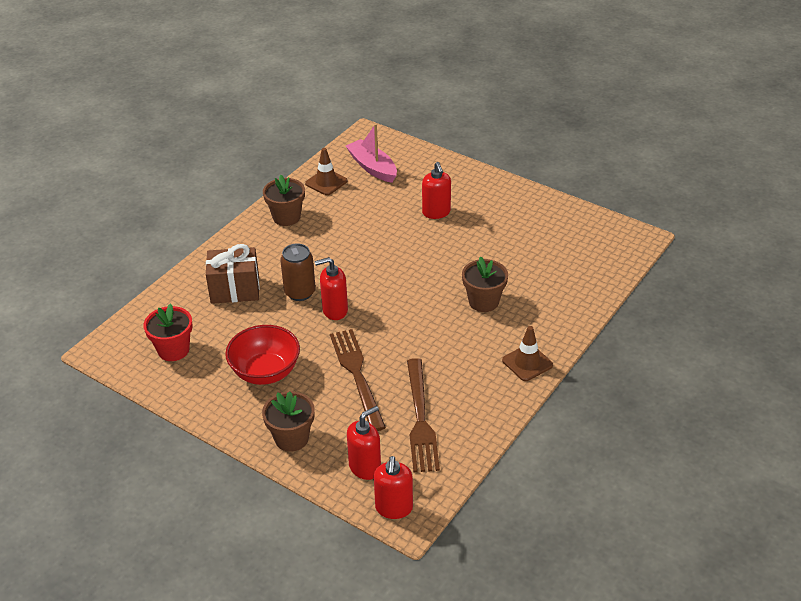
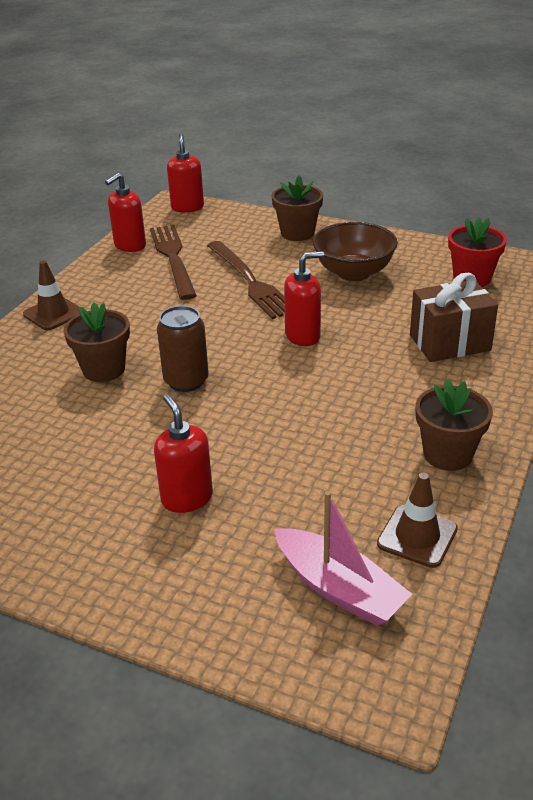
camera: 170 degrees right, 5 degrees down
red bowl [225,325,300,385] -> brown bowl [313,222,398,281]
brown can [280,243,316,301] -> brown can moved to [157,306,209,392]
red soap dispenser [347,406,381,480] -> red soap dispenser moved to [105,173,146,252]

